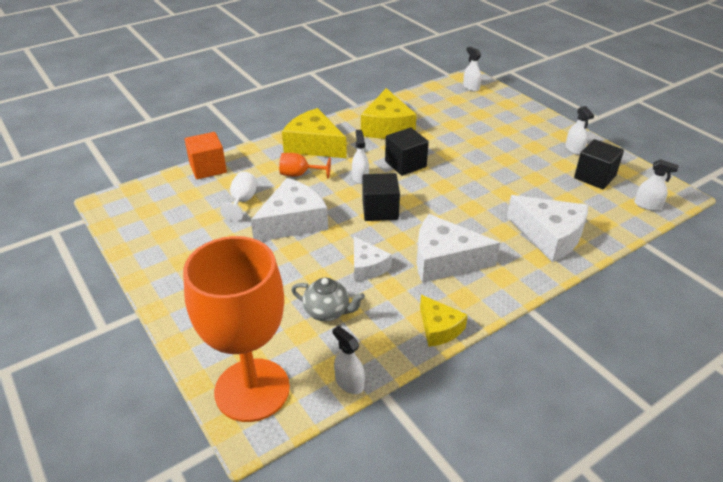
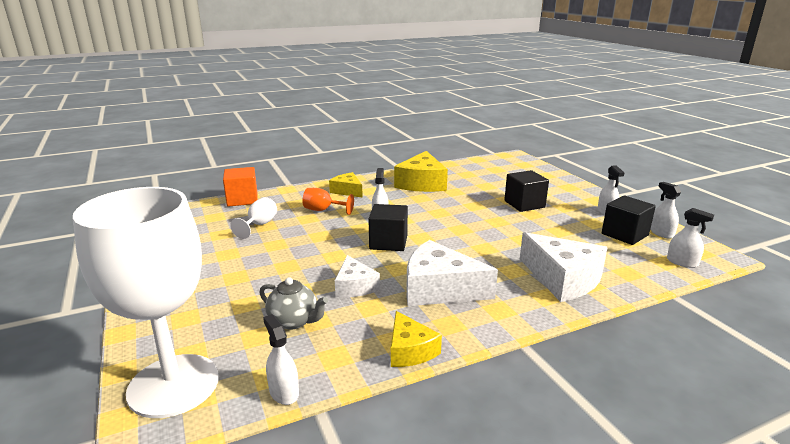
camera: 10 degrees right, 15 degrees down
orange goblet [183,236,290,422] -> white goblet [73,187,219,418]
white cheese [251,178,328,241] -> none
yellow cheese [282,108,347,158] -> yellow cheese [329,172,363,198], size x0.59
black cube [385,128,429,176] -> black cube moved to [504,170,549,212]
white spray bottle [463,47,481,92] -> white spray bottle moved to [651,182,681,239]

